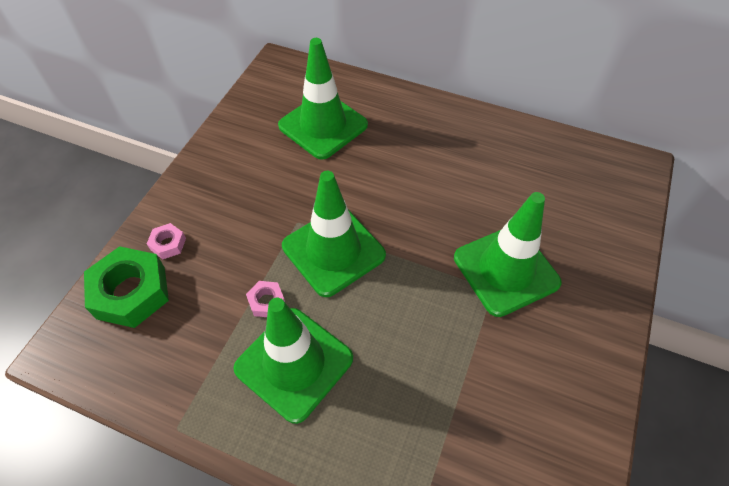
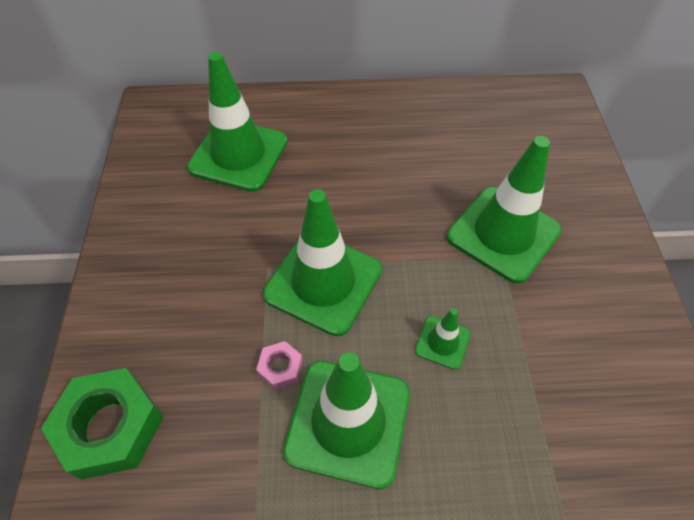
camera: 25 degrees left, 0 degrees up
pink nut [147,223,186,259] -> none
none -> green traffic cone [415,308,471,370]

